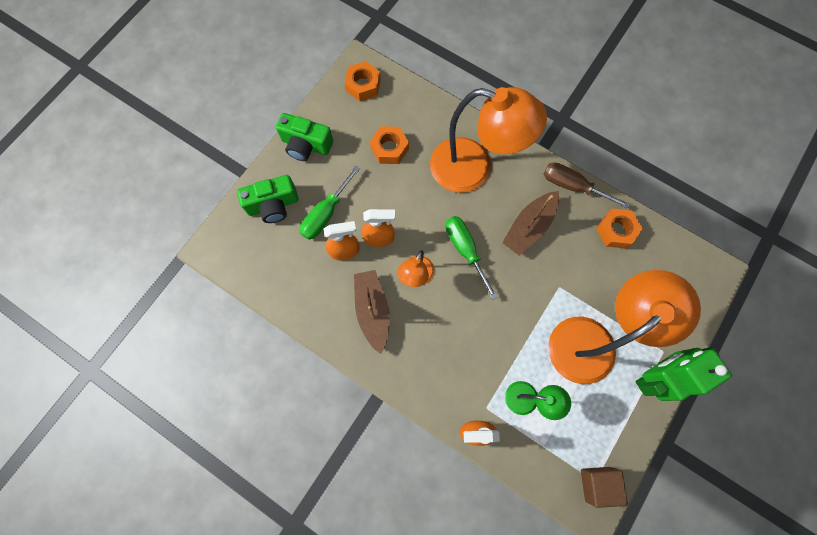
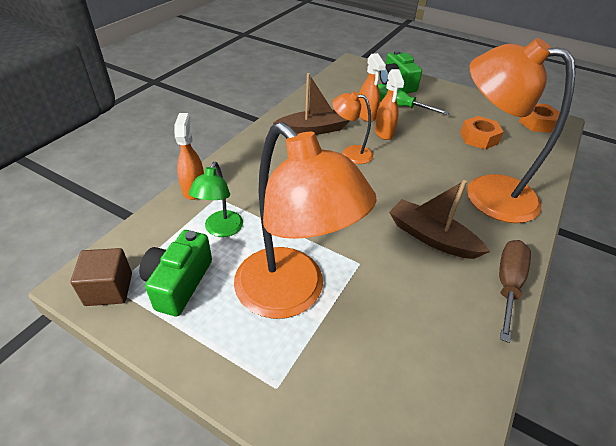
camera: 85 degrees right, 30 degrees down
green camera [276,113,333,161] -> green camera moved to [139,230,212,316]
orange lamp [430,87,547,193] -> orange lamp turned 105 degrees clockwise [467,38,576,223]
green screwdriver [446,216,498,300] -> none
orange nut [596,208,643,249] -> none
green robot [635,347,732,401] -> none

